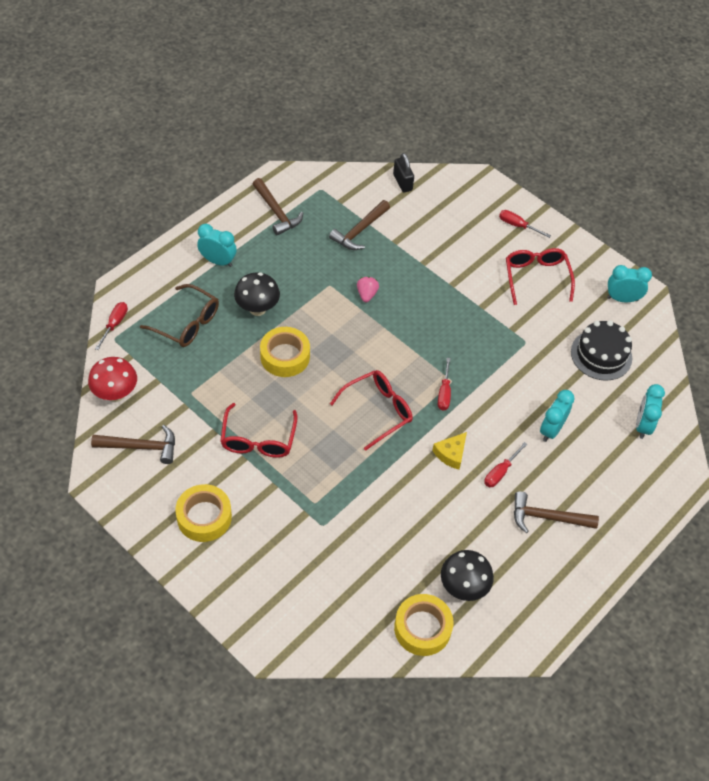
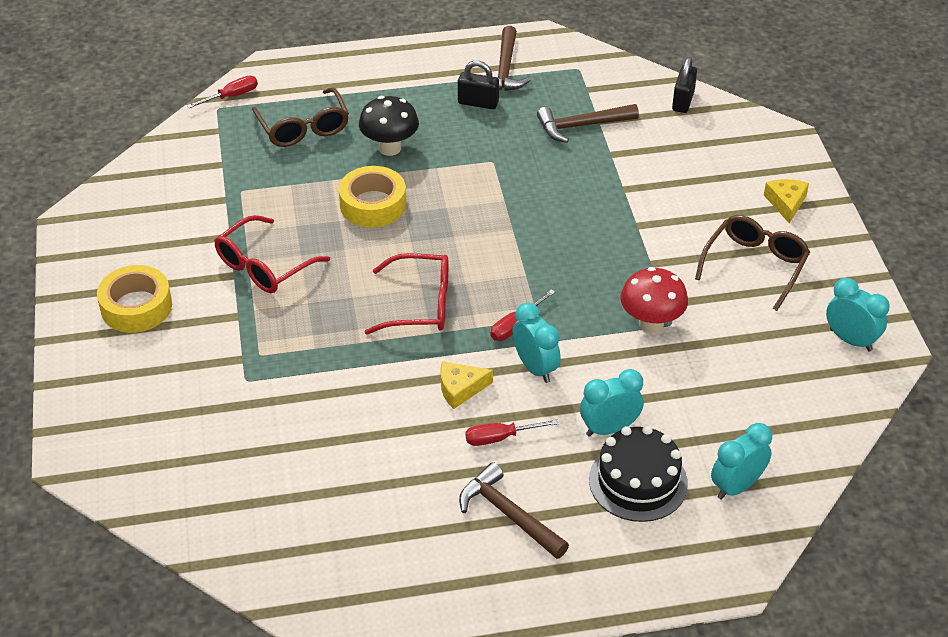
camera: 40 degrees right, 10 degrees down
red mushroom [88,357,137,402] -> red mushroom moved to [621,267,688,333]
brown hammer [91,425,175,464] -> none
turquoise clock [197,224,237,267] -> turquoise clock moved to [513,302,561,383]
pink strawberry [357,276,379,302] -> none
yellow tape [394,594,453,656] -> none
black mushroom [441,550,494,601] -> none
red screwdriver [499,210,551,238] -> yellow cheese [764,179,809,224]
red glasses [506,248,575,305] -> brown glasses [695,215,810,311]
black cake [571,320,632,381] -> black cake moved to [589,425,688,522]
none -> black padlock [458,61,499,109]

